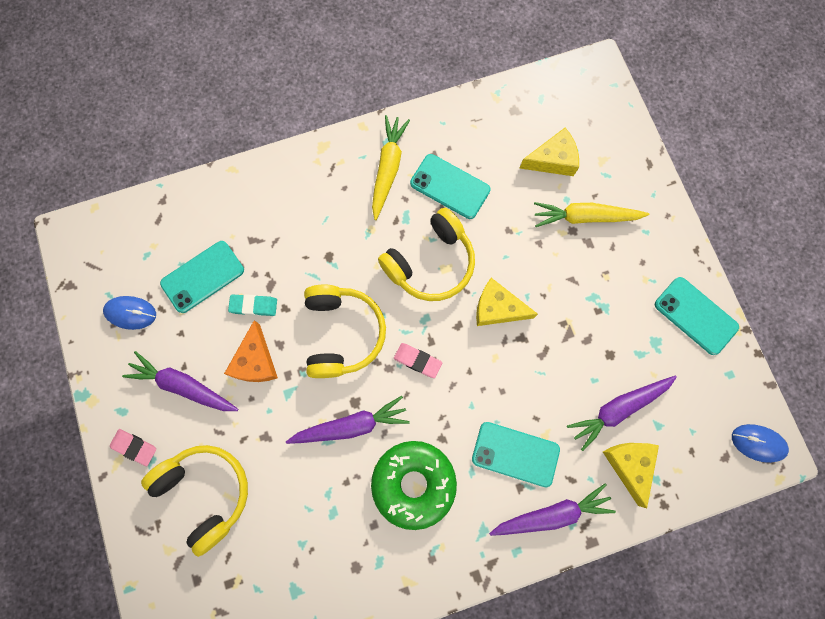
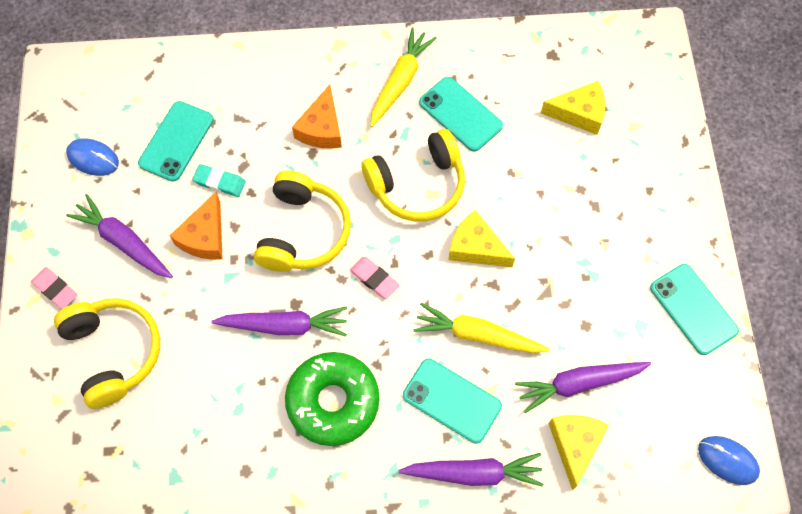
camera: 15 degrees right, 10 degrees down
turquoise phone [160,241,244,313] -> turquoise phone turned 45 degrees counterclockwise [138,101,214,182]
yellow carrot [534,202,649,227] -> yellow carrot moved to [413,303,550,353]
none -> orange cheese [292,85,342,149]

